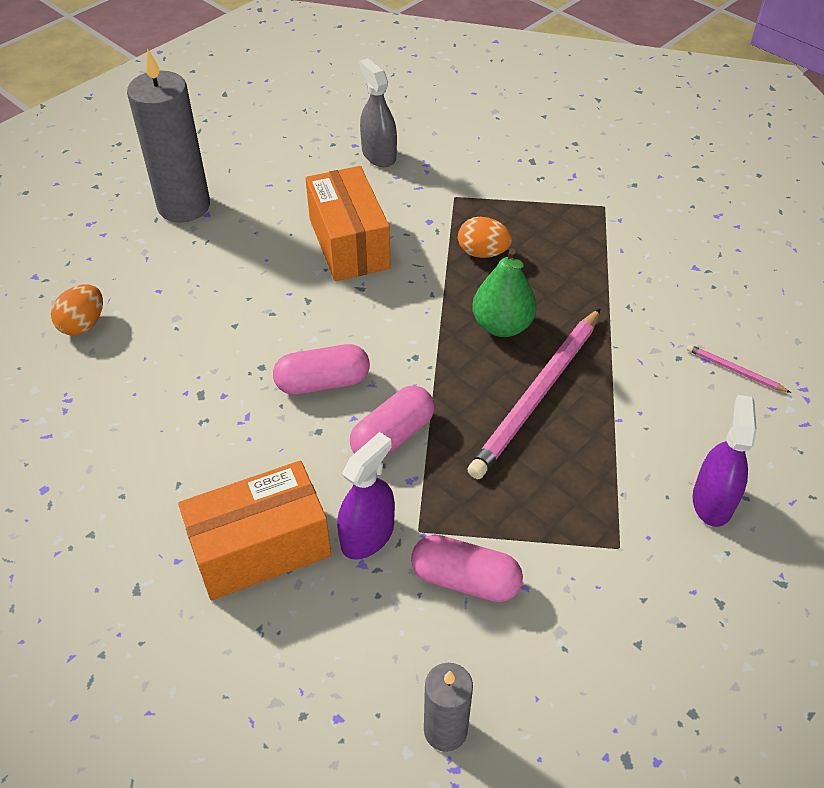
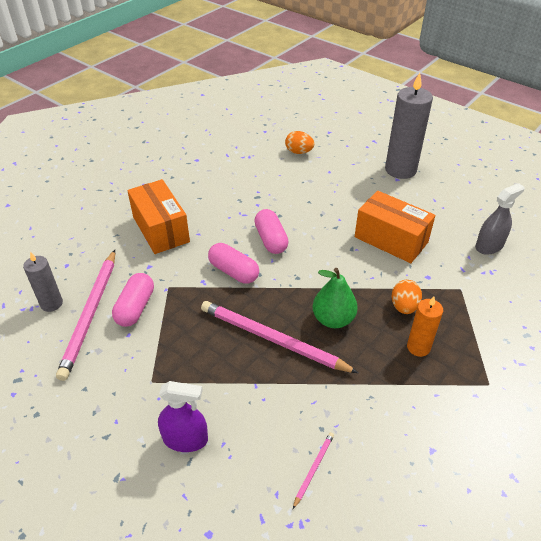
camera: 85 degrees right, 5 degrees down
orange box [305,166,391,281] -> orange box turned 60 degrees clockwise [355,191,436,263]
purple spray bottle [337,432,395,560] -> none
none -> pink pencil [56,250,115,381]
none -> orange candle [407,297,443,357]

